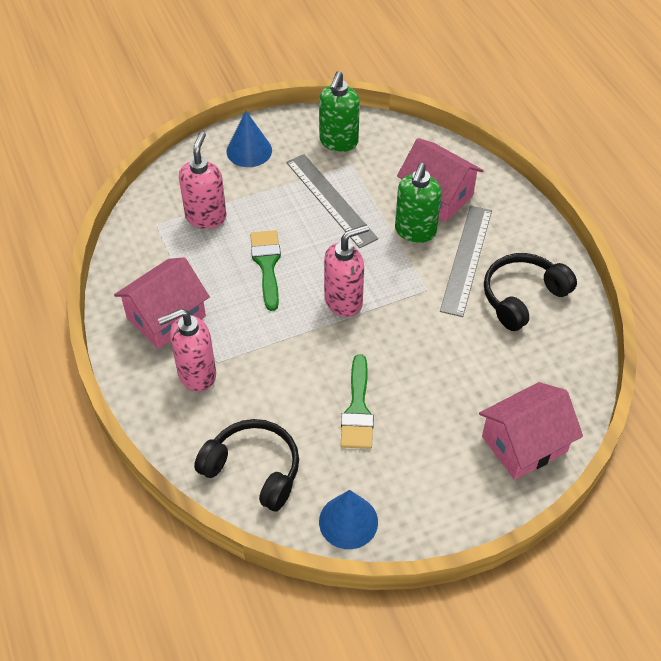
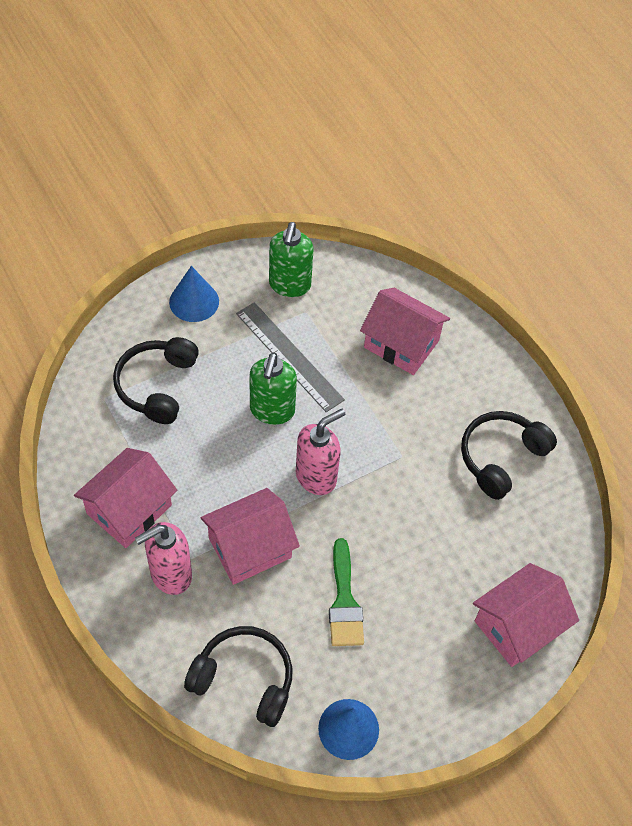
camera: 10 degrees left, 5 degrees up
pink soap dispenser [179,131,227,229] -> black headphones [113,337,199,424]
green brush [250,230,281,311] -> none
green soap dispenser [395,163,442,243] -> green soap dispenser moved to [249,352,297,425]
grey ruler [440,206,492,317] -> none
none -> pink house [201,488,300,585]

